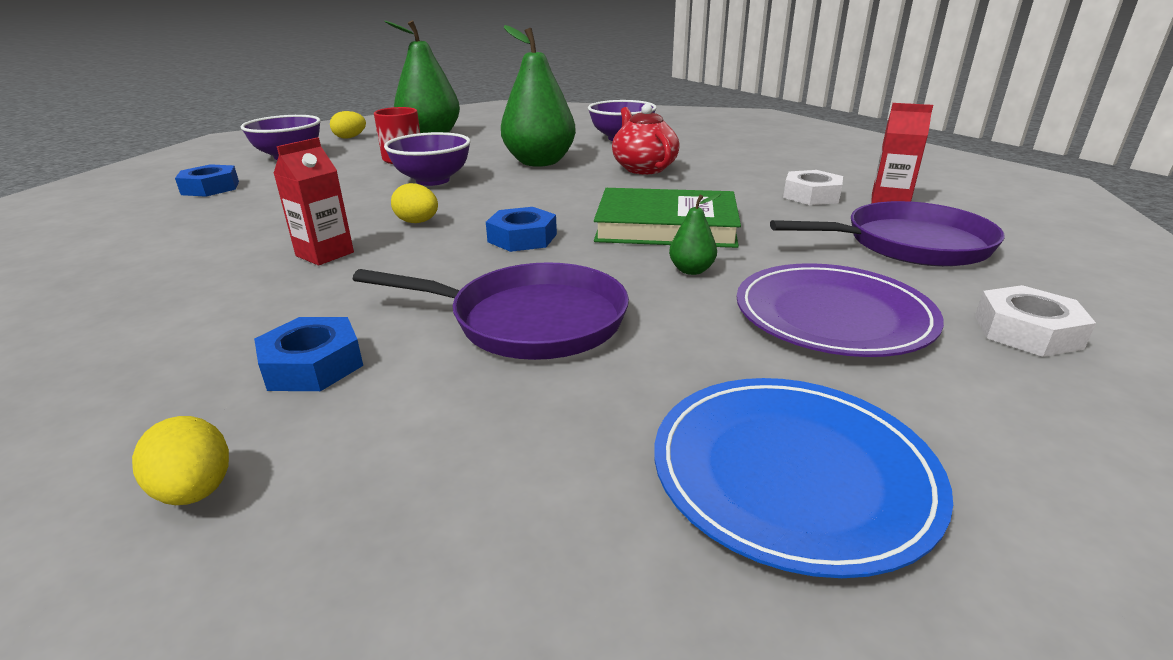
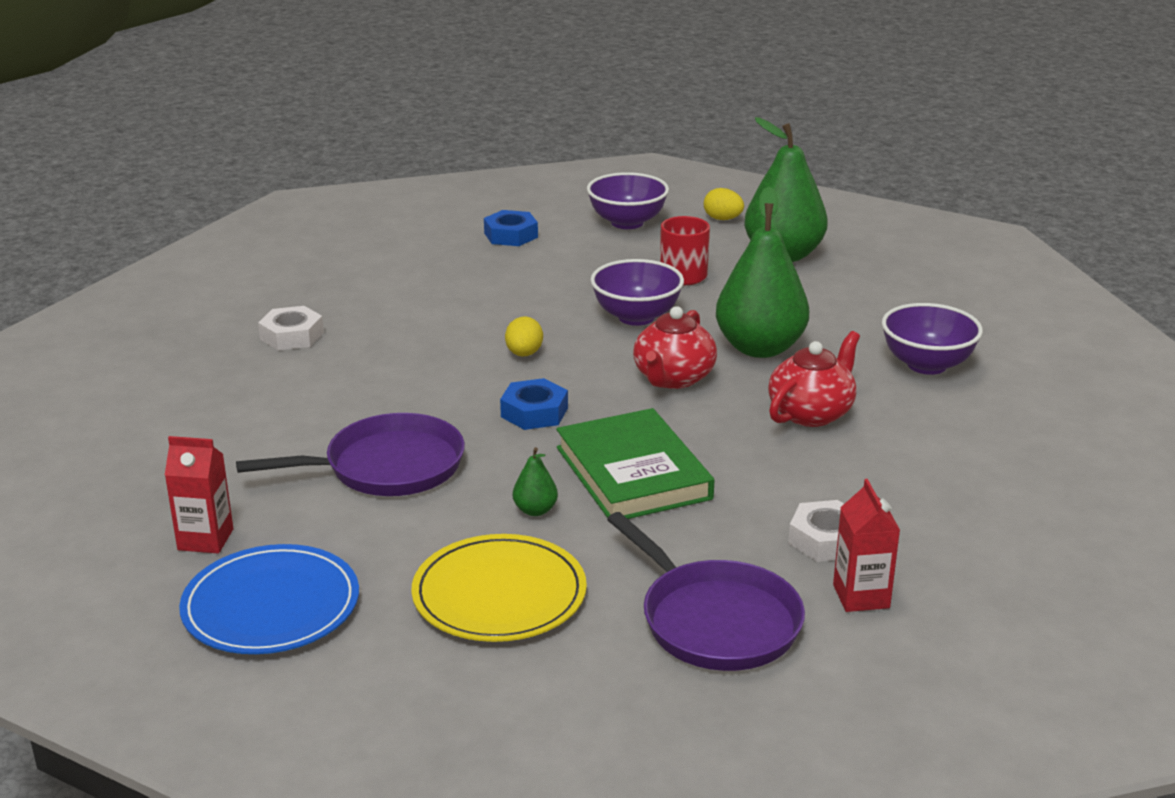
camera: 60 degrees right, 0 degrees up
yellow egg [132,416,229,505] -> none
blue nut [254,317,363,391] -> none
red carton [273,137,354,265] -> red carton moved to [165,436,233,554]
purple pan [353,262,629,360] -> purple pan turned 90 degrees counterclockwise [236,413,465,496]
purple plate [737,263,944,357] -> yellow plate [411,534,587,642]
white nut [975,285,1096,357] -> white nut moved to [258,306,324,350]
none -> red teapot [633,306,717,389]

